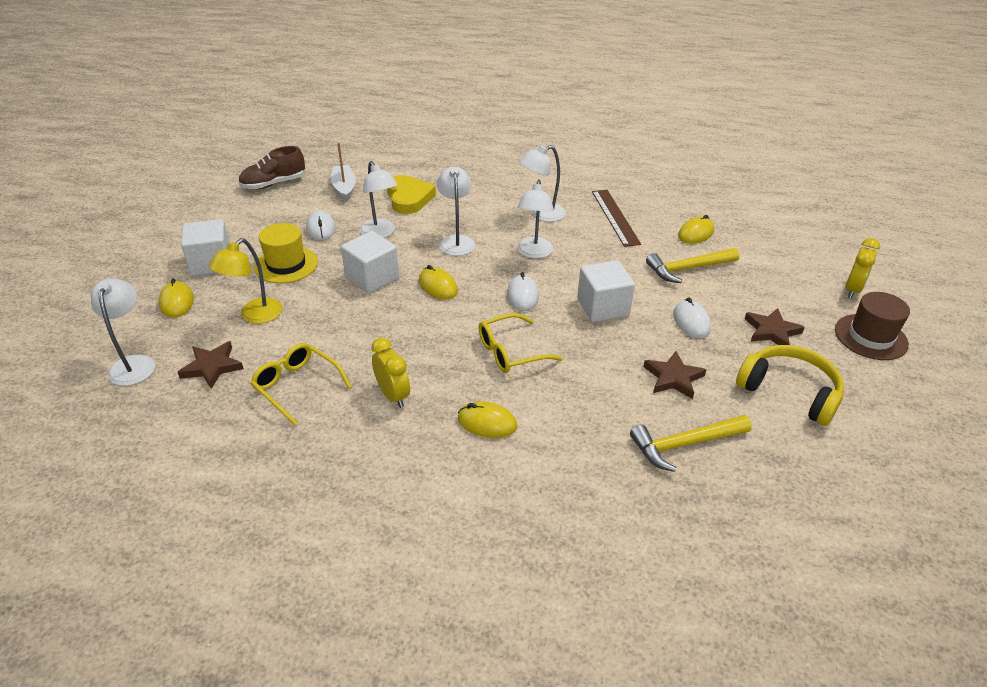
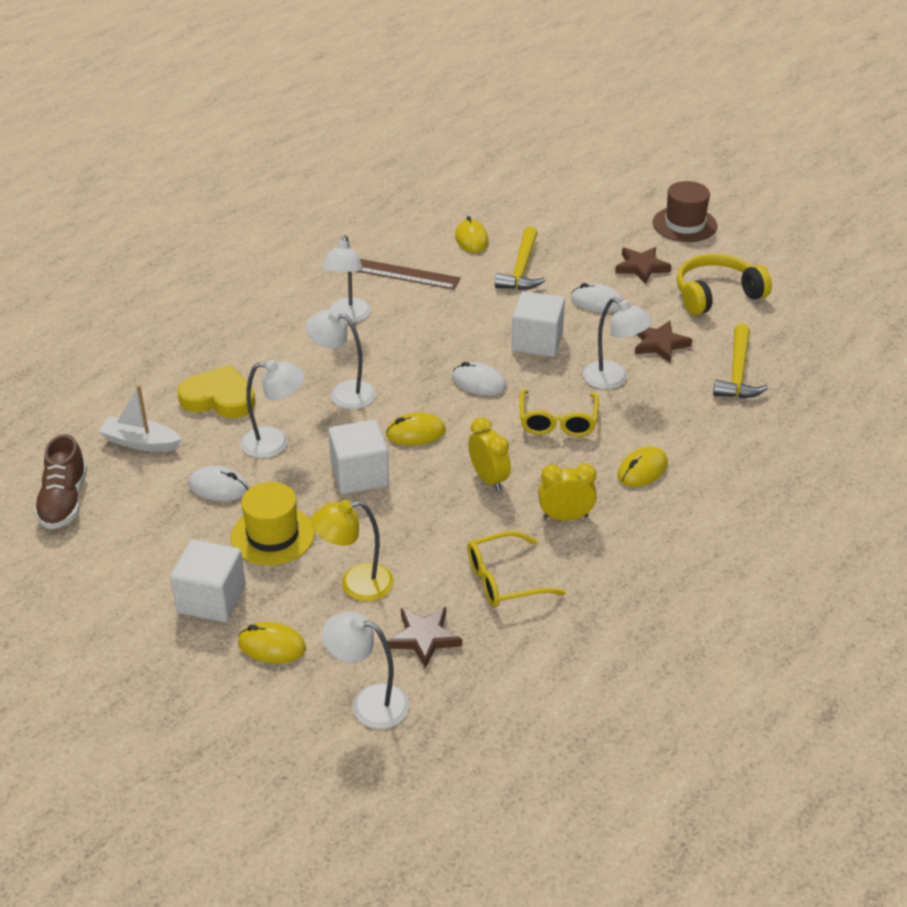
camera: 60 degrees left, 0 degrees up
yellow lamp [209,238,283,324] -> yellow lamp turned 105 degrees clockwise [311,500,394,601]
white lamp [517,179,554,259] -> white lamp moved to [583,298,652,389]
yellow clock [845,238,880,298] -> yellow clock moved to [468,417,511,491]

